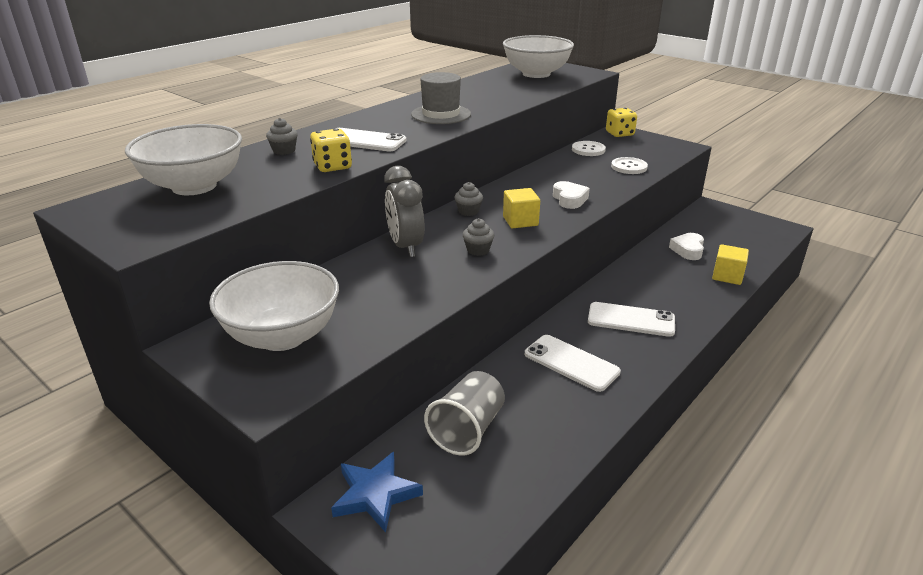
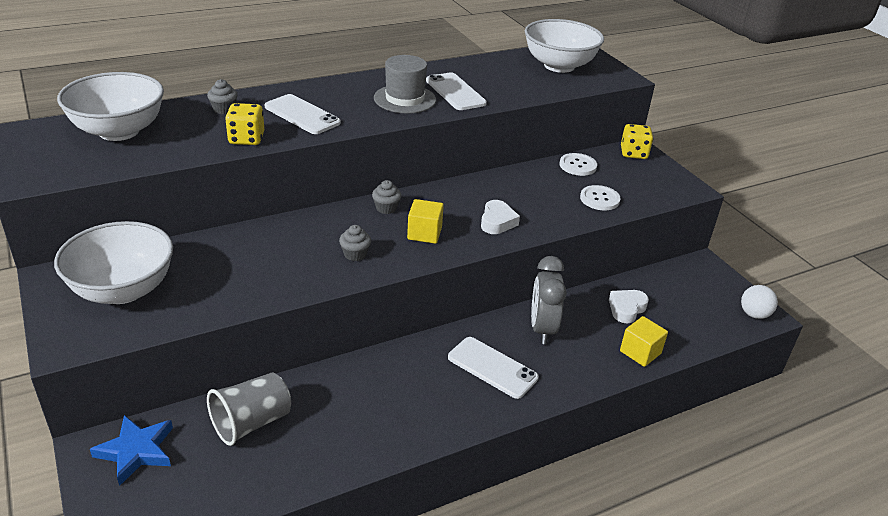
camera: 20 degrees right, 5 degrees up
grey clock [384,166,424,257] -> grey clock moved to [531,256,567,344]
white phone [525,335,621,392] -> white phone moved to [426,72,487,110]
none -> white ball [741,285,778,319]

